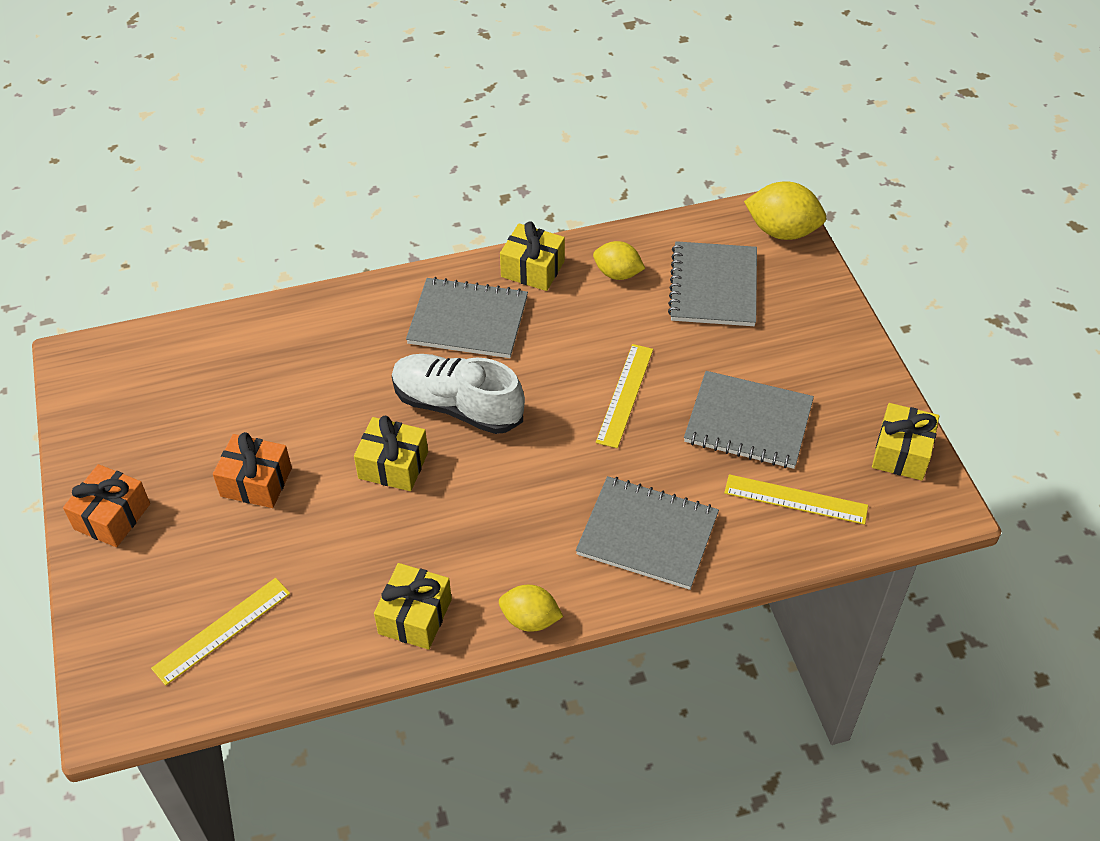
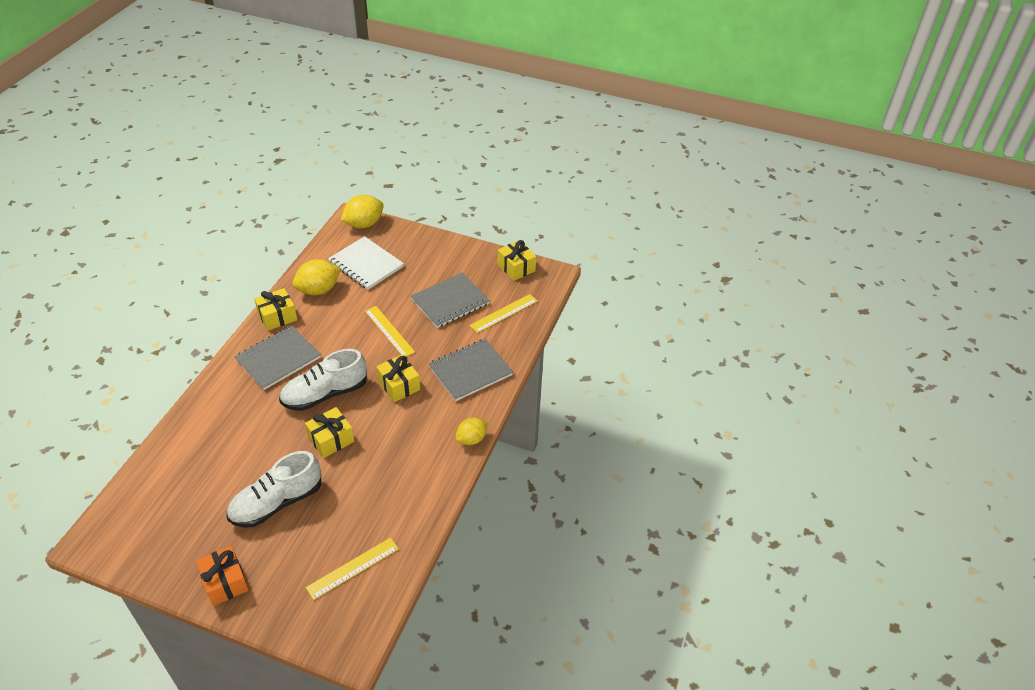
camera: 55 degrees left, 5 degrees down
yellow ruler [151,578,290,686] -> yellow ruler turned 60 degrees clockwise [306,537,399,600]
orange gift [213,432,292,508] -> white shoe [226,451,321,528]
yellow gift [374,563,452,650] -> yellow gift moved to [376,354,420,402]
yellow lemon [593,241,645,280] -> yellow lemon [292,259,341,295], size x1.54
grey notebook [668,241,757,326] -> white notebook [328,236,404,290]

